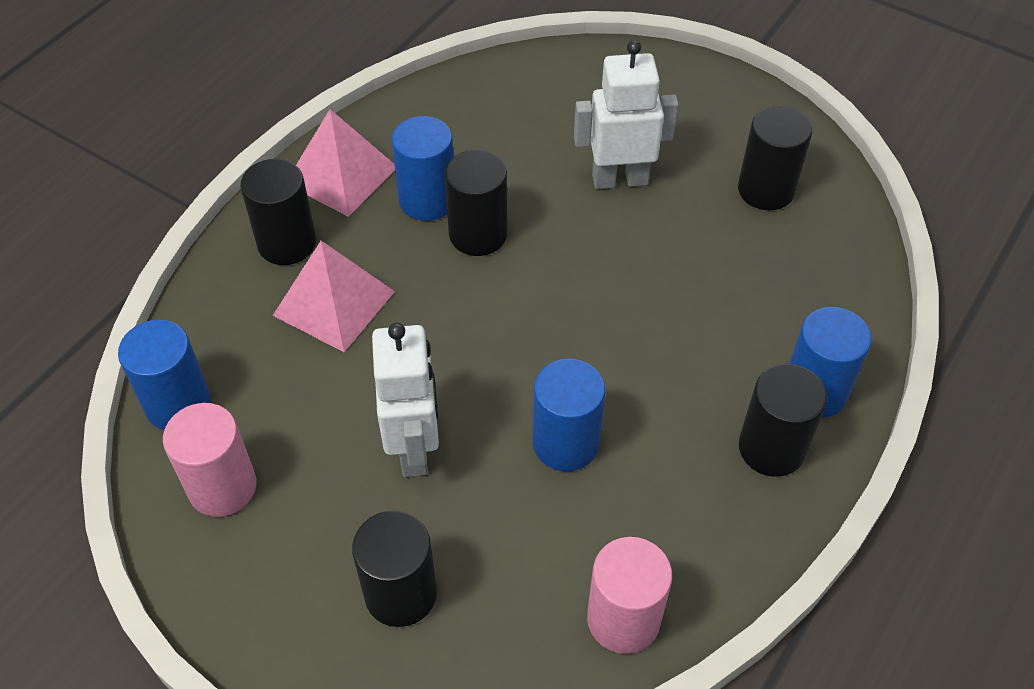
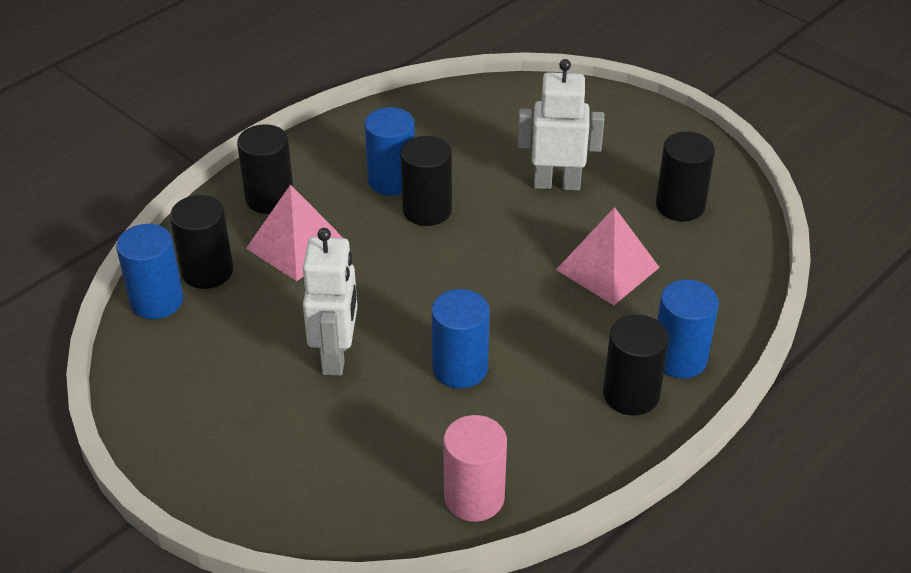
camera: 10 degrees right, 10 degrees down
pink cylinder [163,403,257,517] -> none
pink pyramid [296,109,395,217] -> pink pyramid moved to [556,207,660,305]
black cylinder [352,511,437,627] -> black cylinder moved to [170,195,233,289]

